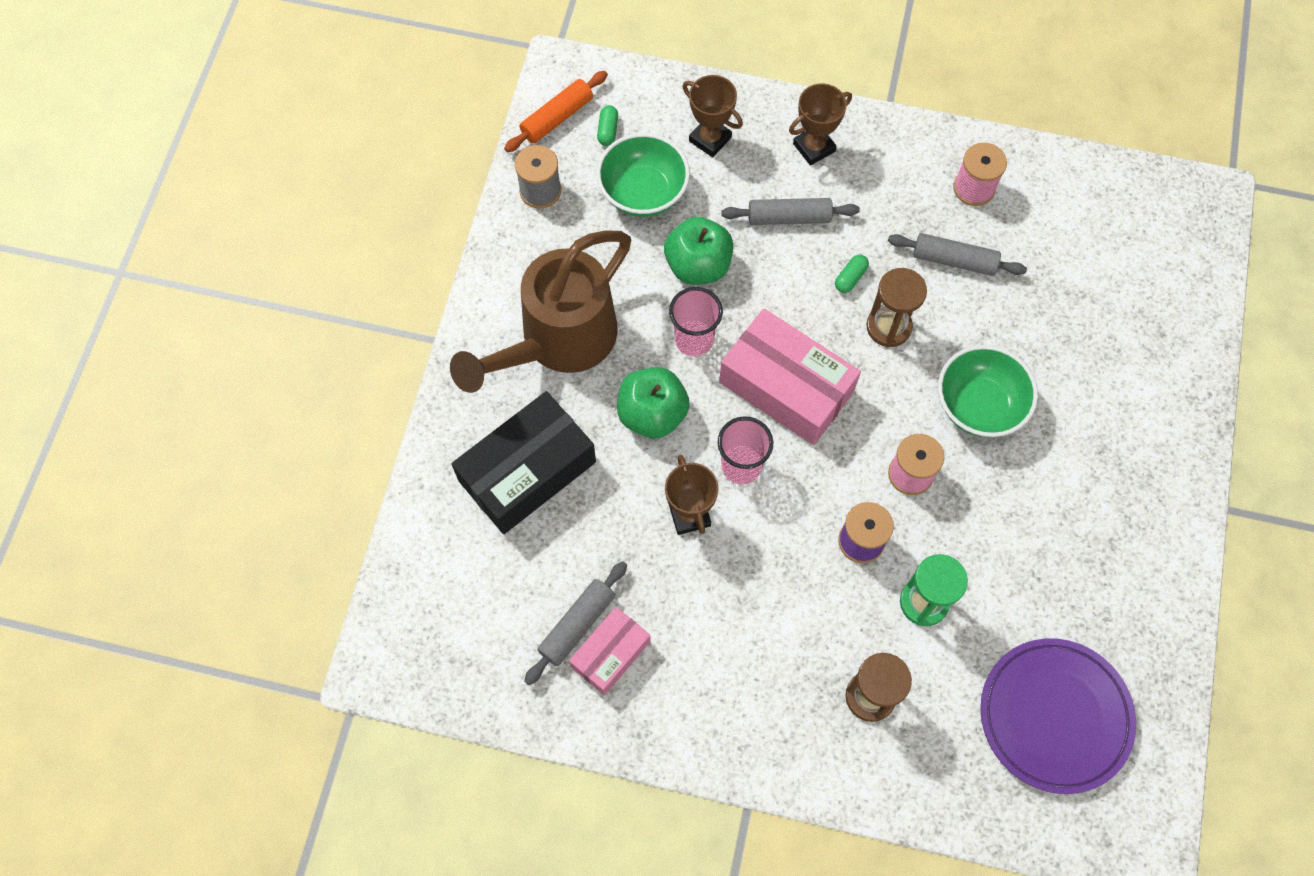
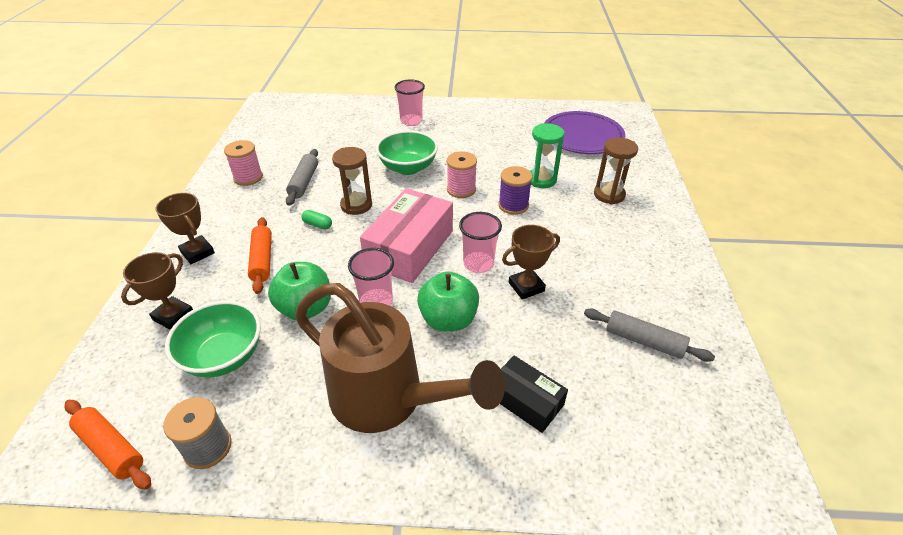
camera: 100 degrees left, 25 degrees down
black box [451,391,596,534] -> black box [500,356,568,433], size x0.57
pink box [569,607,650,695] -> none
green capsule [597,105,618,146] -> none
grey rolling pin [721,198,860,225] -> orange rolling pin [248,217,272,294]
none -> pink cup [394,79,425,126]

